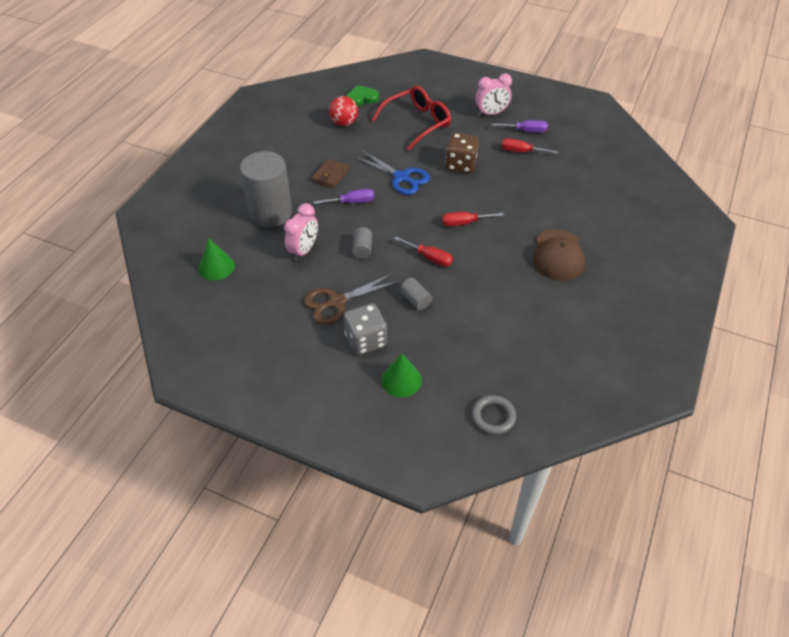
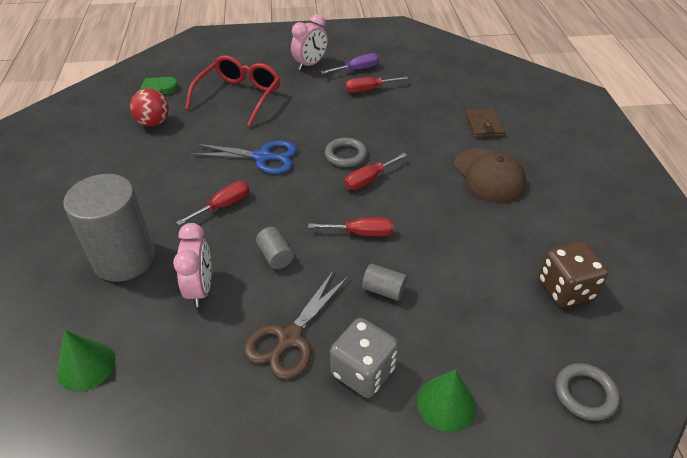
camera: 30 degrees left, 5 degrees down
brown wallet [311,159,349,189] -> brown wallet moved to [466,109,505,138]
purple screwdriver [313,189,374,204] -> red screwdriver [176,181,249,225]
brown dice [445,133,479,173] -> brown dice moved to [538,241,609,307]
none -> grey ring [325,138,367,167]

